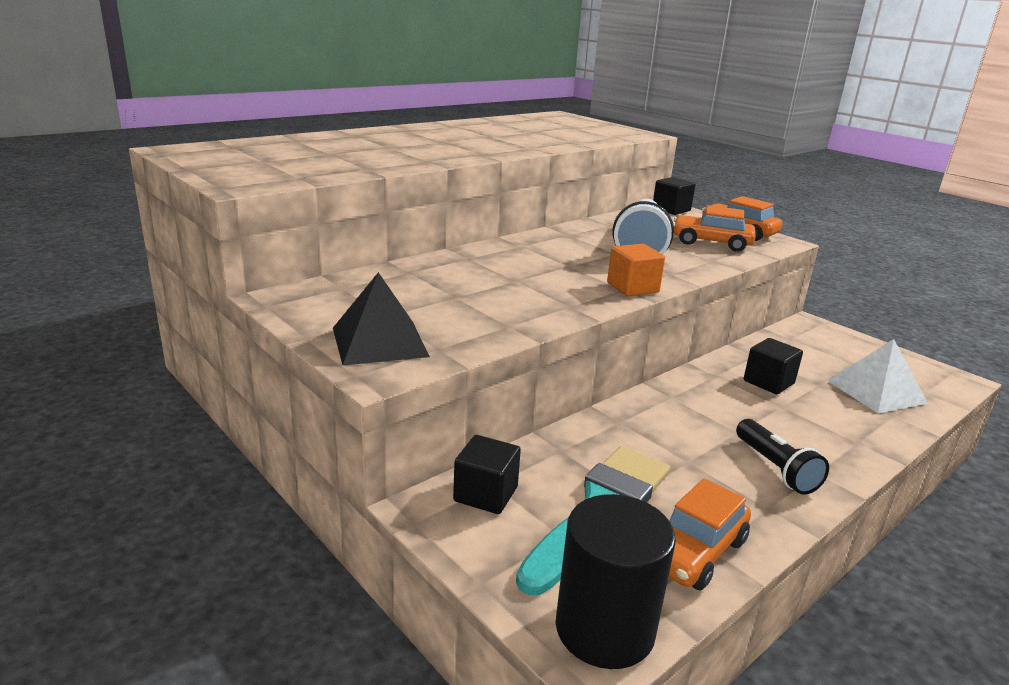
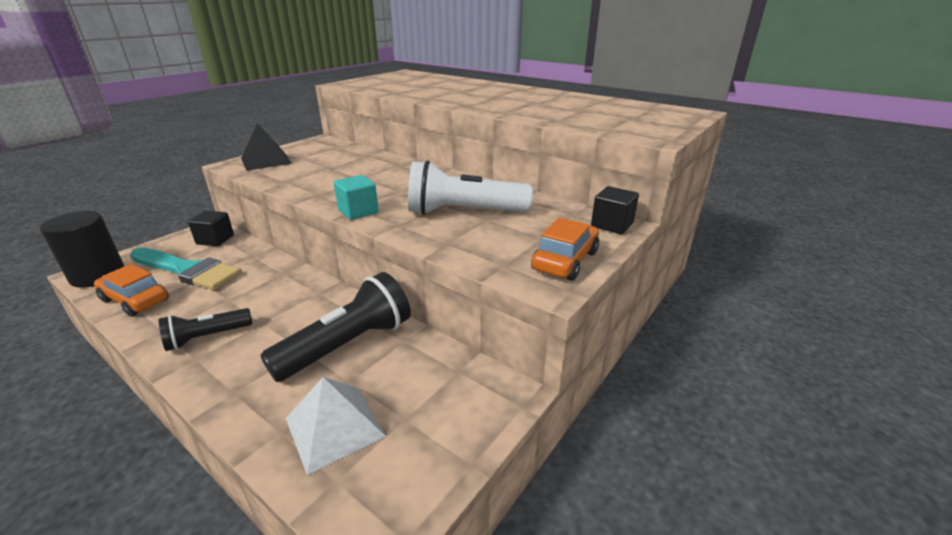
camera: 80 degrees right, 5 degrees up
orange cube [607,244,665,296] -> turquoise cube [334,175,379,220]
orange car [673,205,756,252] -> none
black cube [744,338,803,394] -> black flashlight [260,272,411,382]

